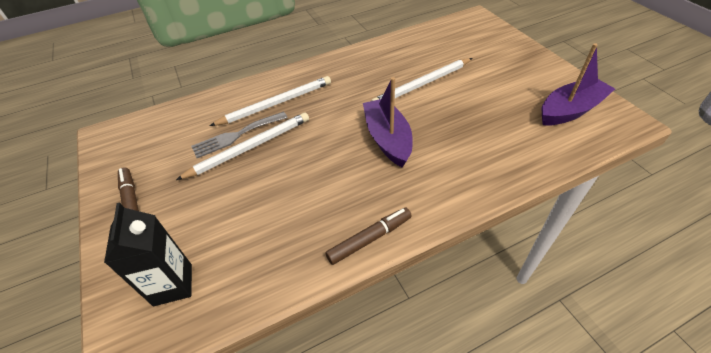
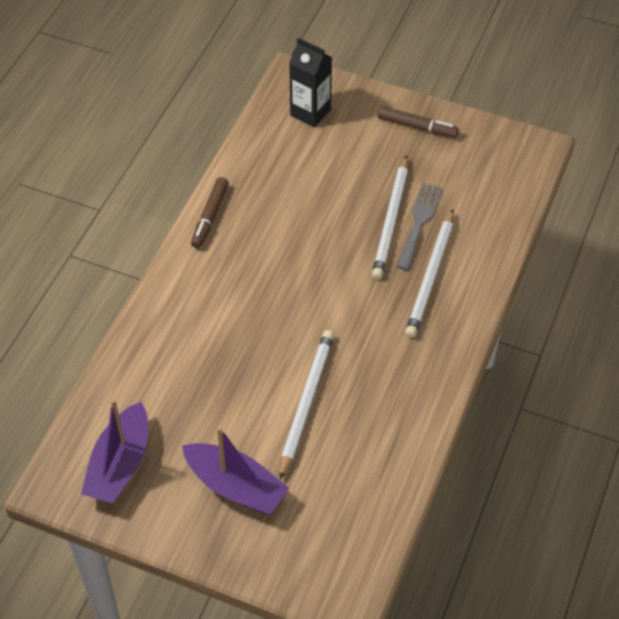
camera: 135 degrees right, 5 degrees up
purple boat [363,77,413,167] -> purple boat moved to [182,426,289,515]

